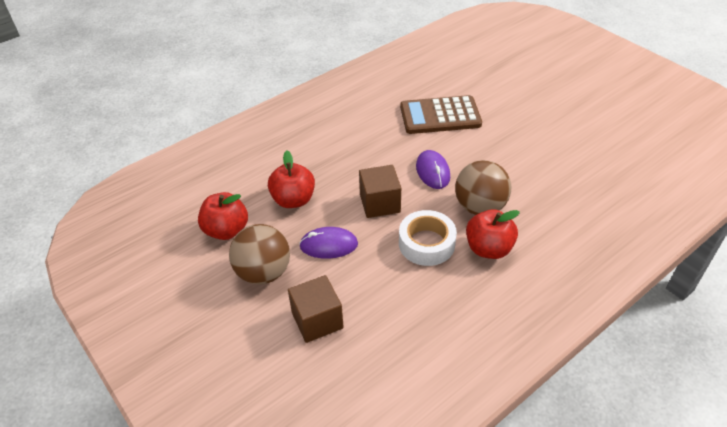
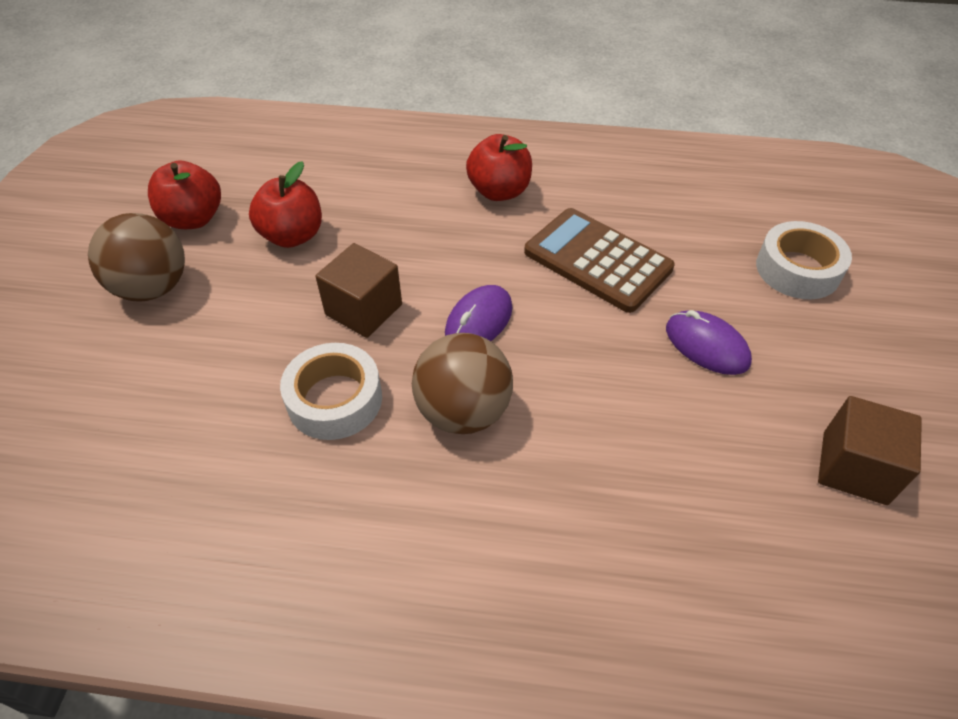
camera: 45 degrees right, 5 degrees up
brown cube [288,275,344,343] -> brown cube moved to [818,396,922,505]
purple mouse [299,227,358,259] -> purple mouse moved to [666,310,752,375]
red apple [466,209,520,259] -> red apple moved to [466,134,532,201]
none -> white tape [756,221,852,299]

